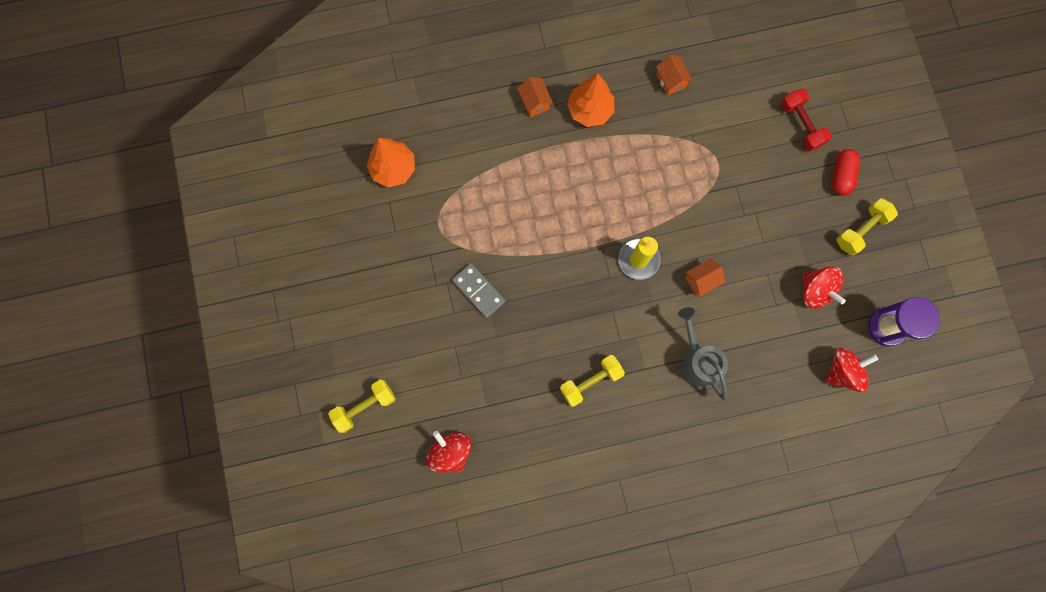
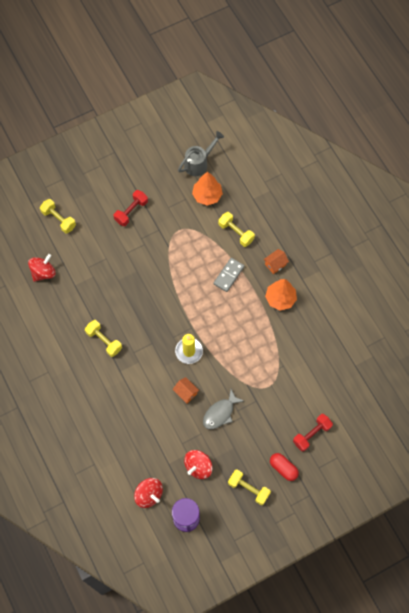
camera: 75 degrees right, 10 degrees down
grey domino [452,263,506,318] -> grey domino moved to [213,258,244,292]
orange house [656,55,692,95] -> none
grey watering can [678,307,728,400] -> grey watering can moved to [178,131,224,176]
red capsule [832,149,860,196] -> red capsule turned 45 degrees clockwise [270,453,299,481]
none -> red dumbbell [114,190,148,226]
none -> grey fish [203,389,244,429]
none -> yellow dumbbell [218,212,255,247]

